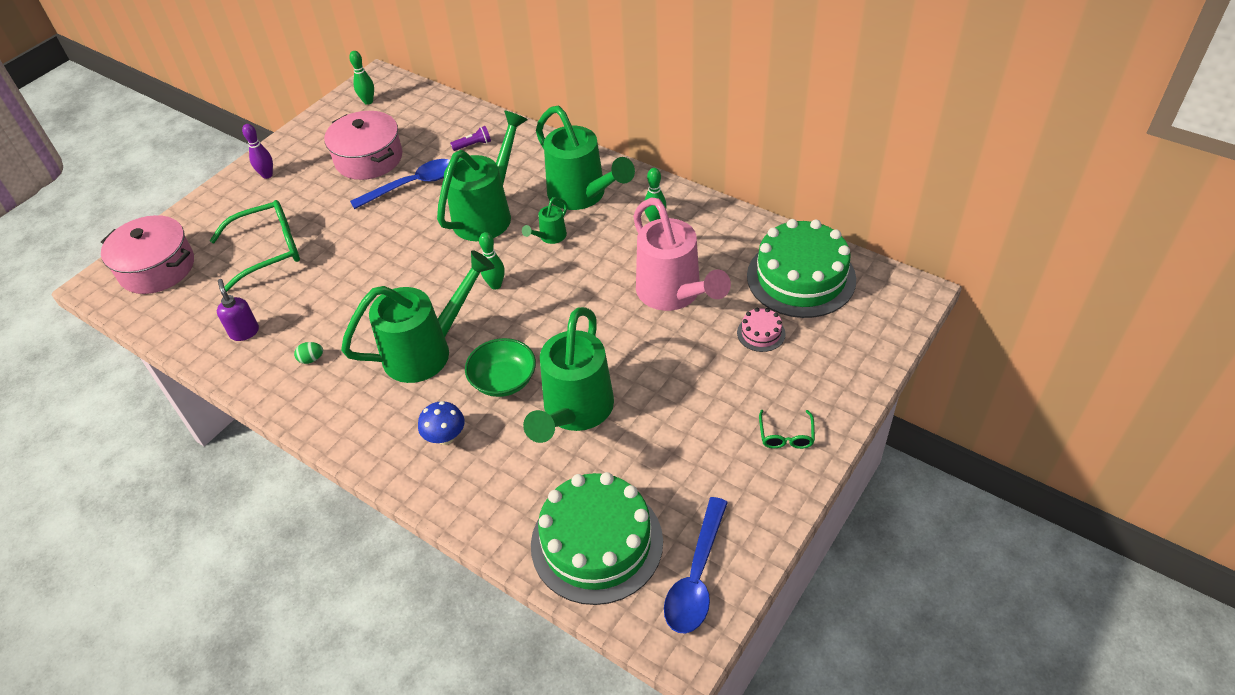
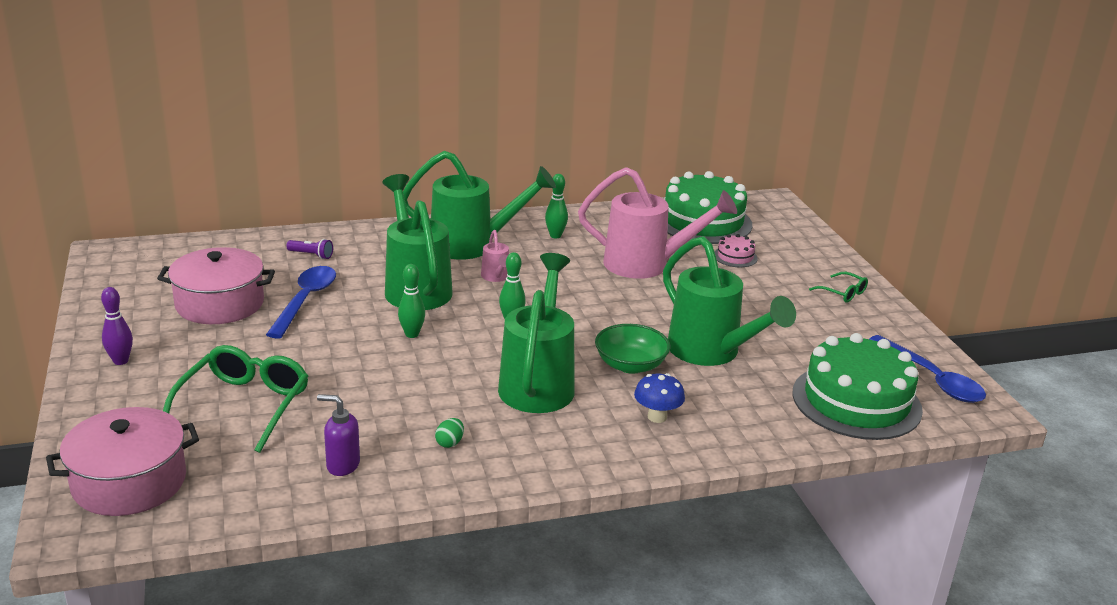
camera: 55 degrees left, 20 degrees down
green bowling pin [349,51,374,105] -> green bowling pin moved to [398,264,425,338]
purple flashlight [450,126,491,151] -> purple flashlight turned 90 degrees clockwise [286,239,333,259]
green watering can [522,197,568,244] -> pink watering can [481,230,509,282]

